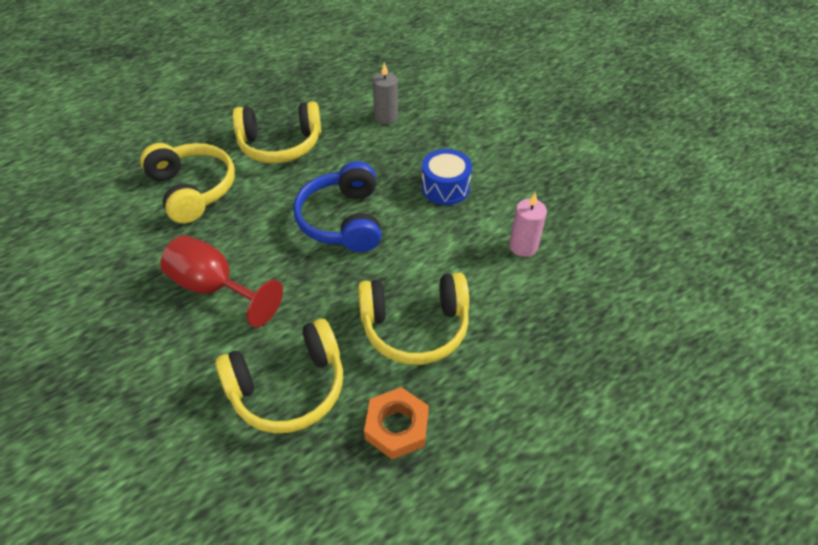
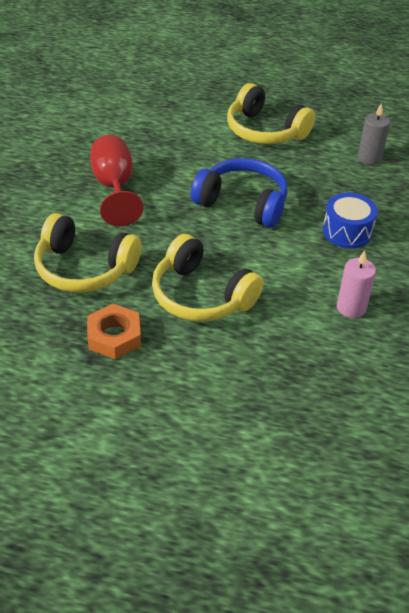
camera: 45 degrees right, 5 degrees down
yellow headphones [140,143,235,224] -> none
blue headphones [293,161,381,252] -> blue headphones turned 75 degrees clockwise [191,158,287,228]

